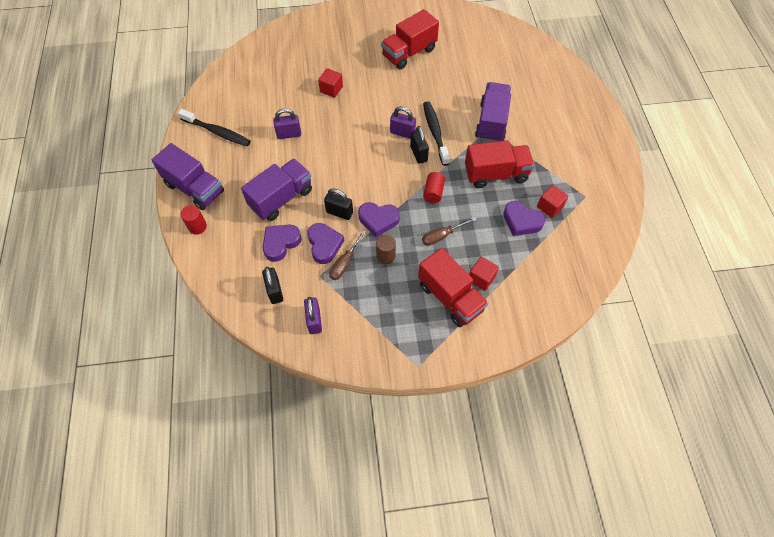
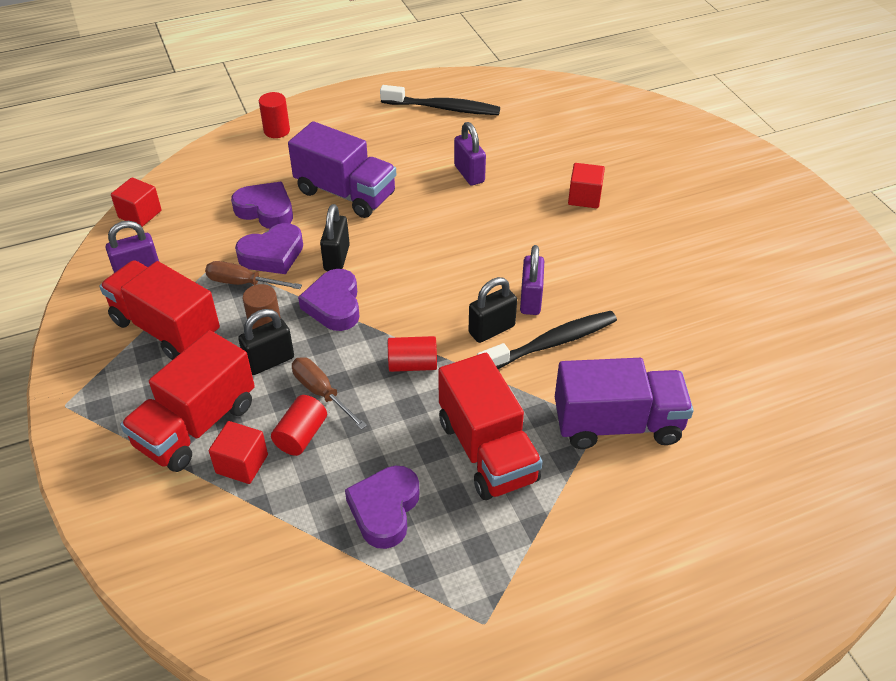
camera: 75 degrees right, 15 degrees down
purple truck [152,143,224,210] -> none
black toothbrush [178,109,251,146] -> black toothbrush turned 90 degrees counterclockwise [380,85,500,115]
black padlock [262,267,283,304] -> black padlock moved to [238,309,294,375]
red truck [381,9,439,69] -> red truck moved to [99,260,220,360]
red cube [537,185,569,218] -> red cube moved to [111,177,162,227]
none -> red cylinder [271,395,327,456]

